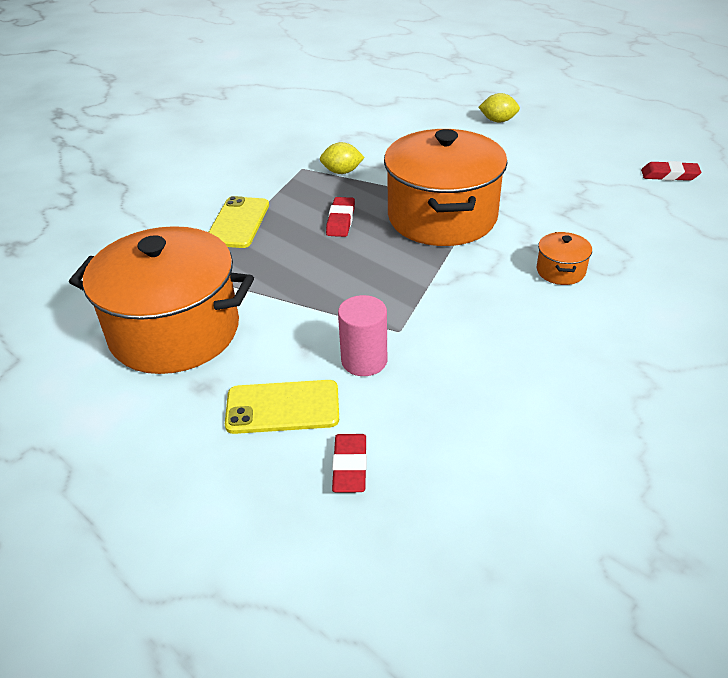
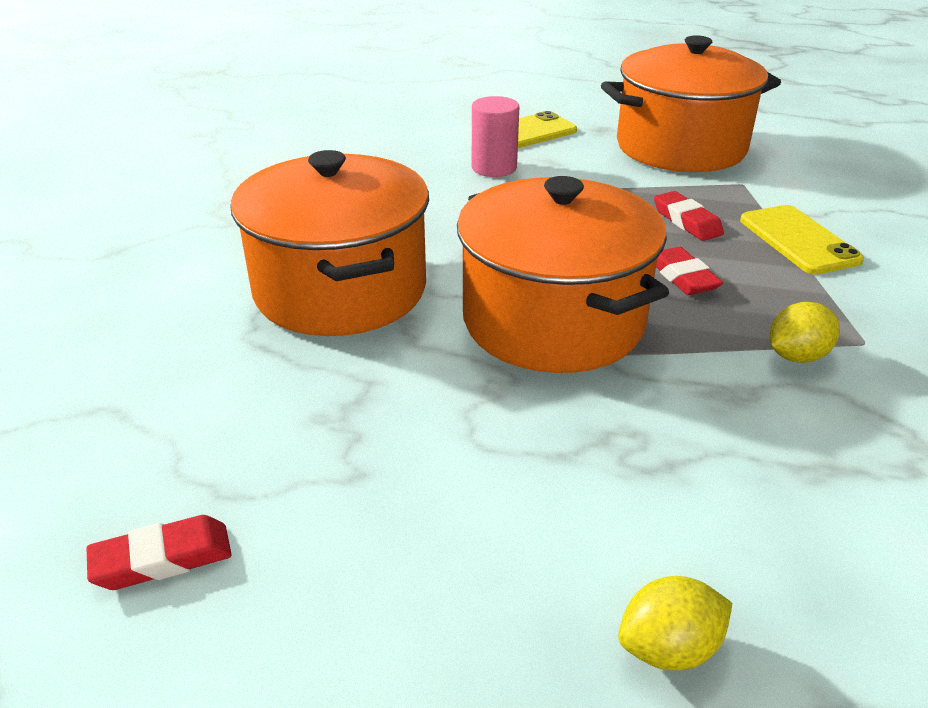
camera: 150 degrees right, 5 degrees down
red eraser [332,434,367,492] -> red eraser moved to [654,191,724,241]
orange pot [536,232,592,285] -> orange pot [230,150,429,336], size x2.49

